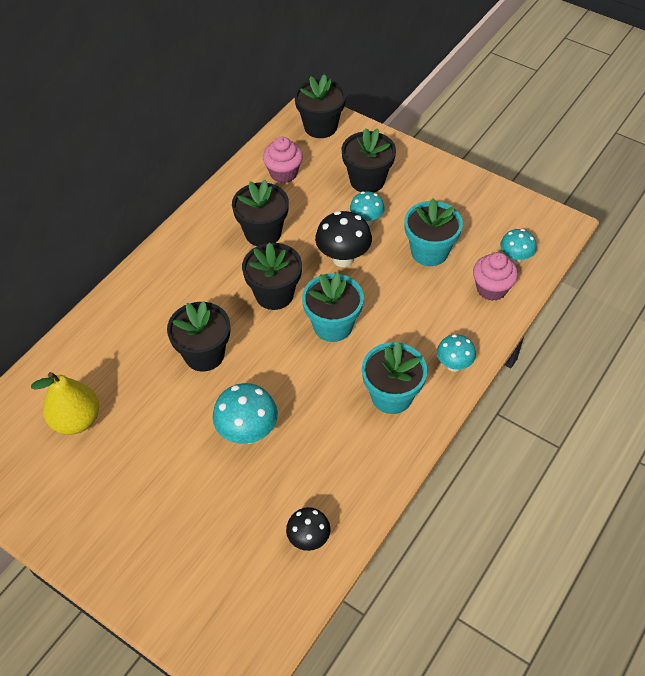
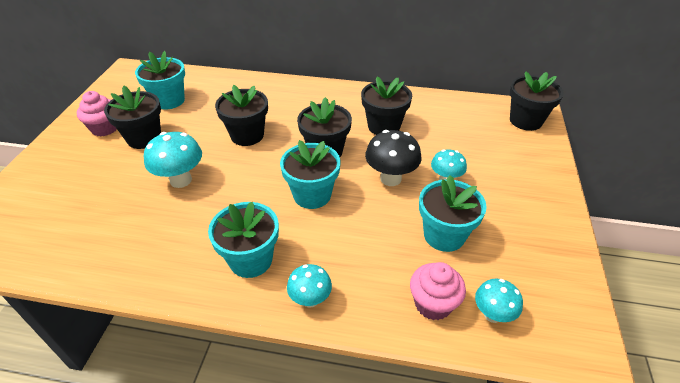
camera: 65 degrees right, 10 degrees down
yellow pear [31,372,99,435] -> turquoise flower pot [135,51,185,110]
pink cupcake [263,136,303,183] -> pink cupcake moved to [76,91,117,137]
black mushroom [286,507,331,551] -> none
black flower pot [342,128,396,193] -> black flower pot moved to [104,86,161,149]

